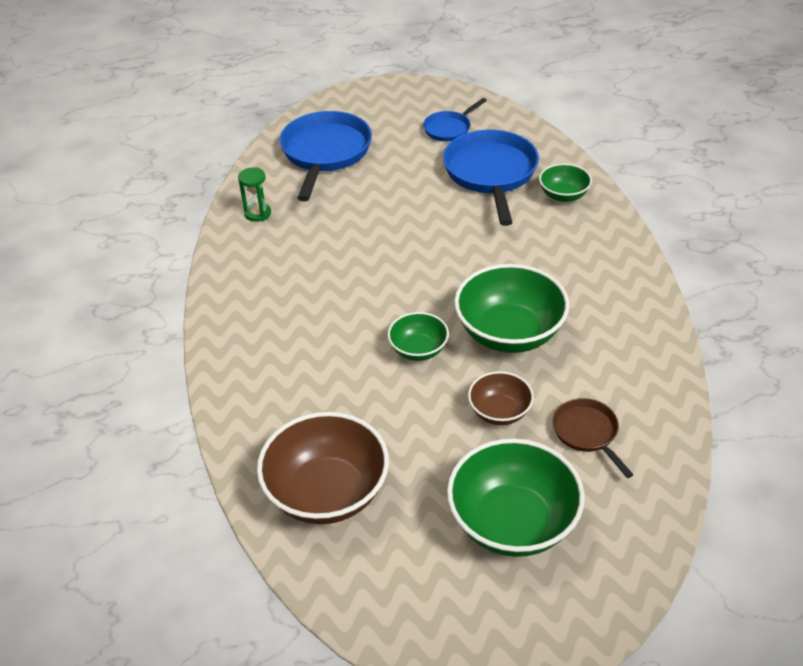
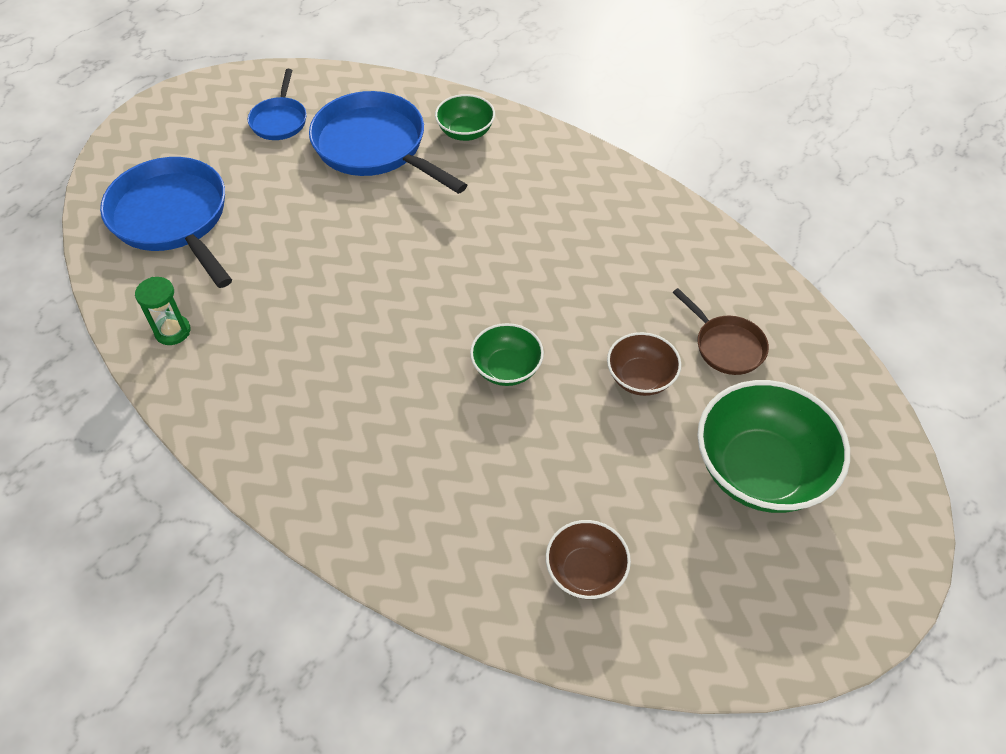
camera: 45 degrees left, 10 degrees up
brown bowl [257,412,389,524] -> brown bowl [546,520,631,599], size x0.54
green bowl [454,264,569,353] -> none
brown pan [553,398,634,478] -> brown pan turned 150 degrees counterclockwise [673,288,769,375]

